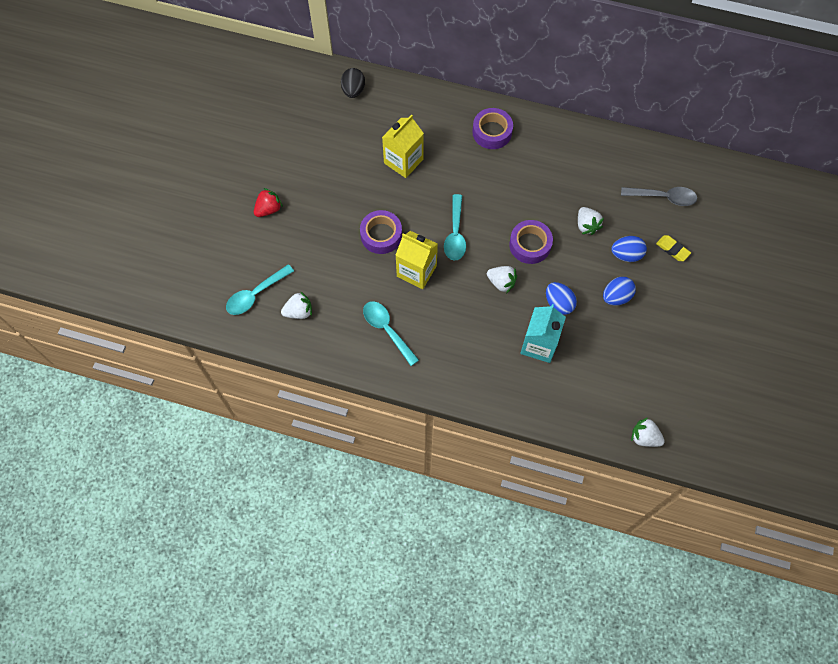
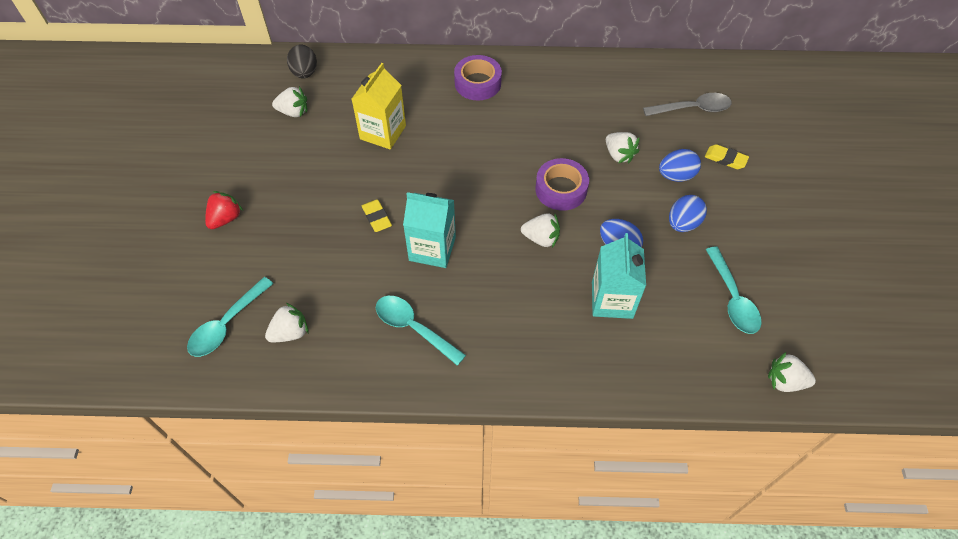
camera: 15 degrees left, 10 degrees down
purple tape [360,210,402,254] -> yellow eraser [362,199,392,232]
yellow carton [396,231,438,289] -> turquoise carton [403,192,456,268]
turquoise spoon [444,194,466,261] -> turquoise spoon moved to [705,247,762,334]
none -> white strawberry [272,86,307,117]

